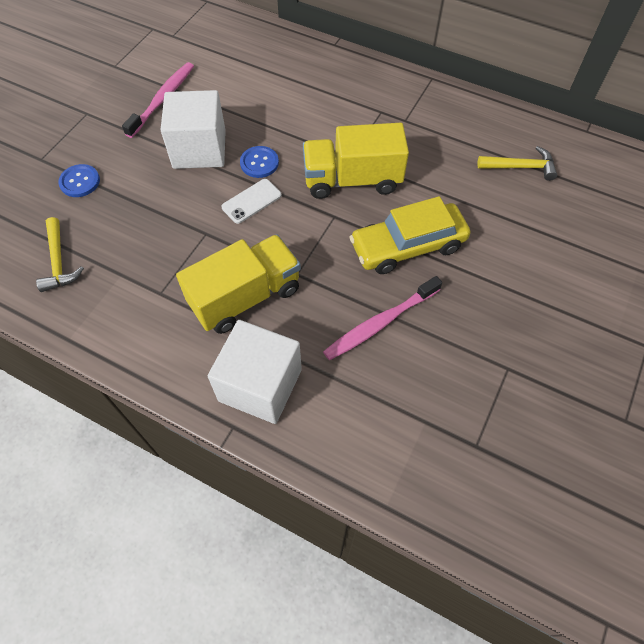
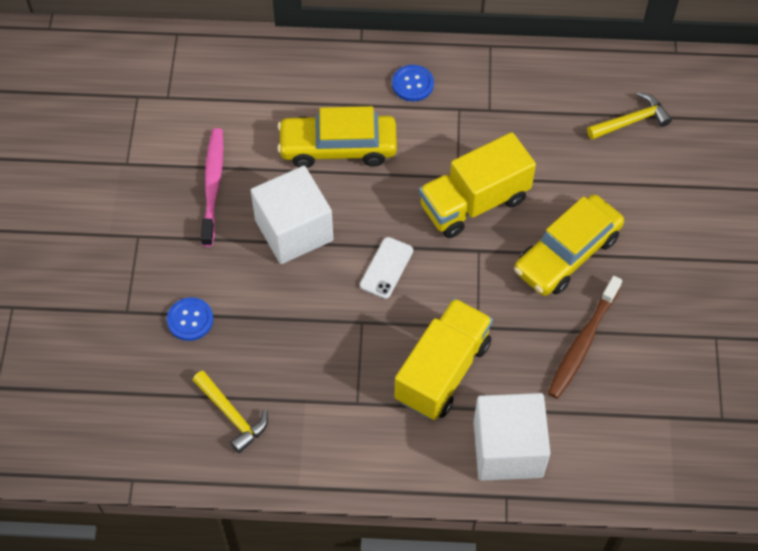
camera: 25 degrees left, 0 degrees up
blue button [240,146,279,178] -> blue button moved to [392,65,434,101]
pink toothbrush [323,276,442,360] -> brown toothbrush [548,276,622,399]
none -> yellow car [277,106,397,168]

